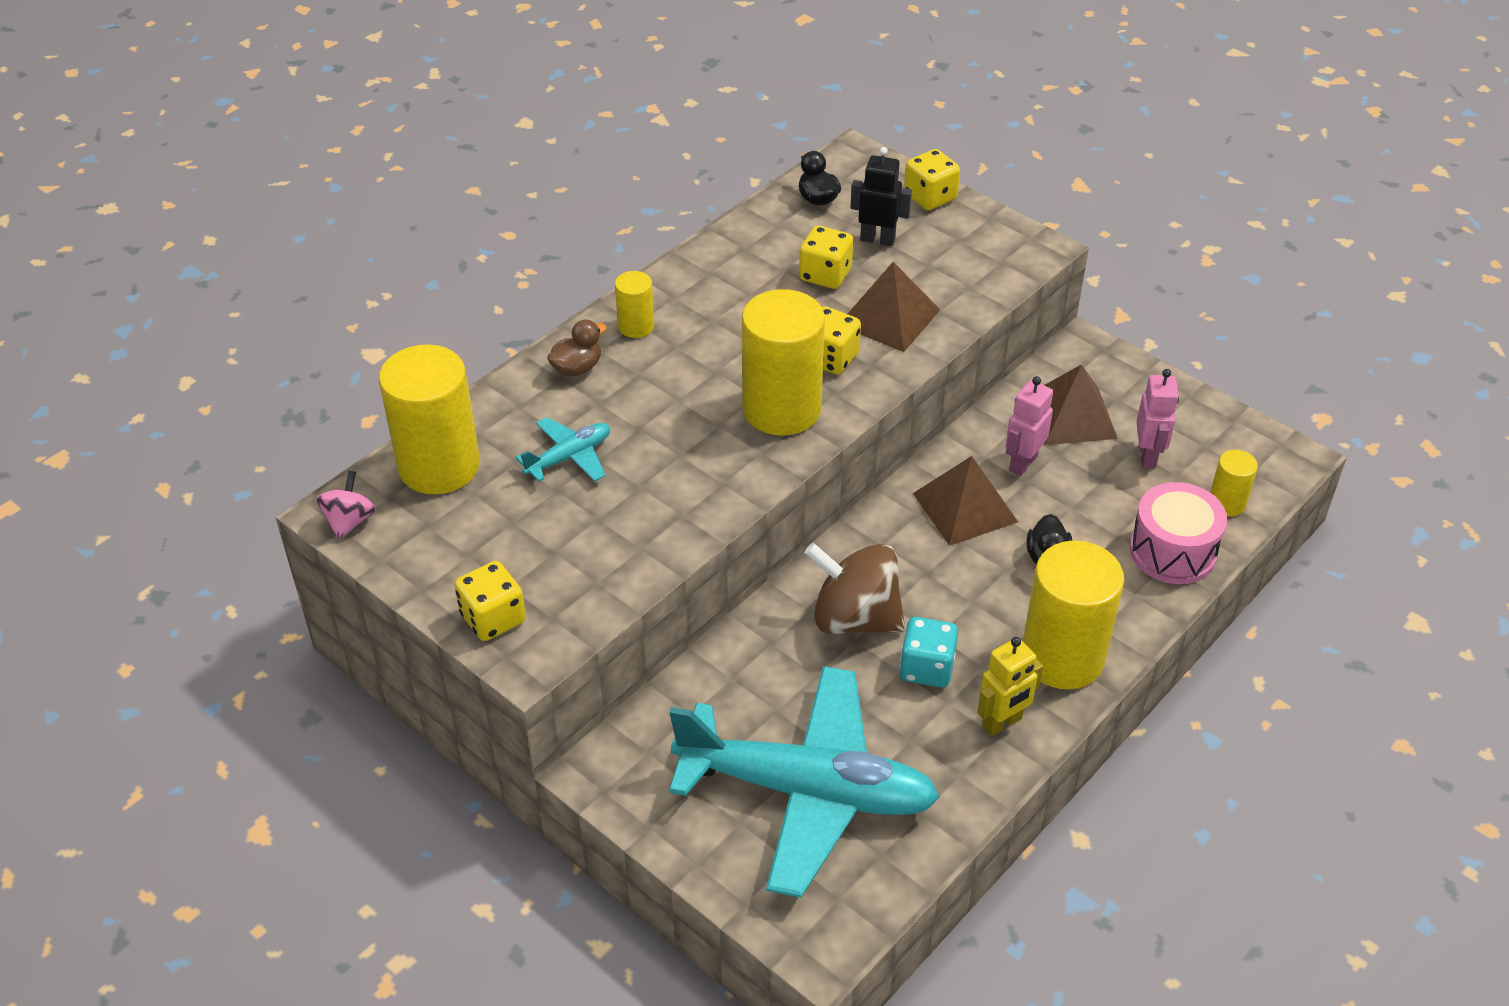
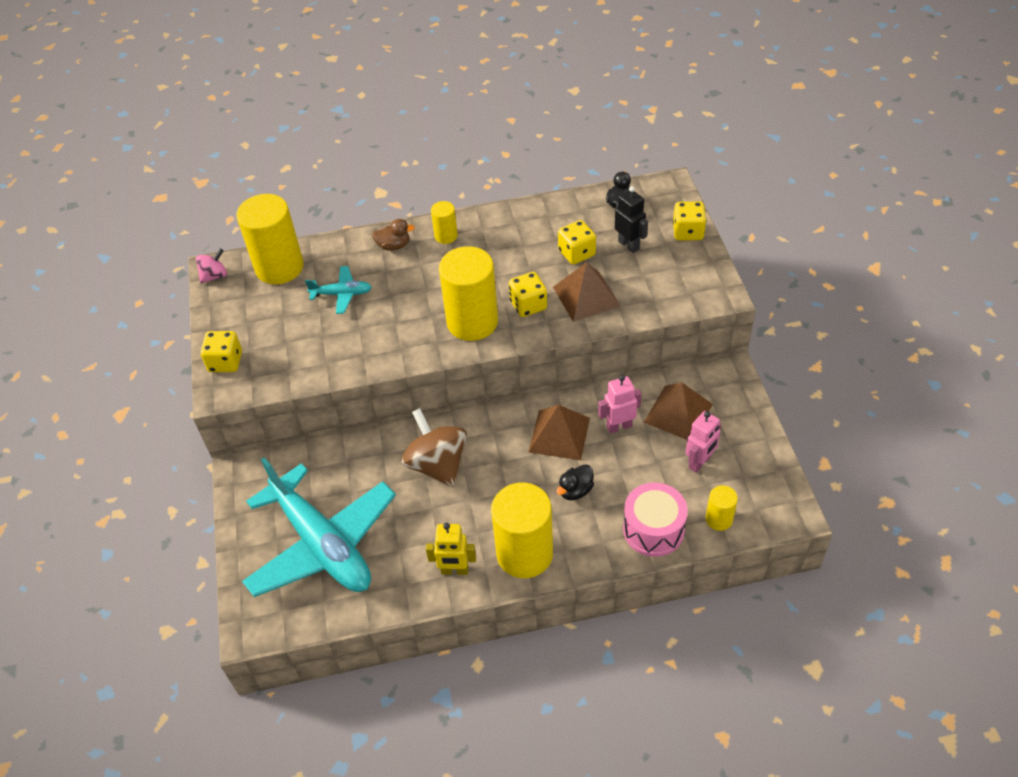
camera: 40 degrees right, 5 degrees up
turquoise dice [899,617,958,688] -> none

